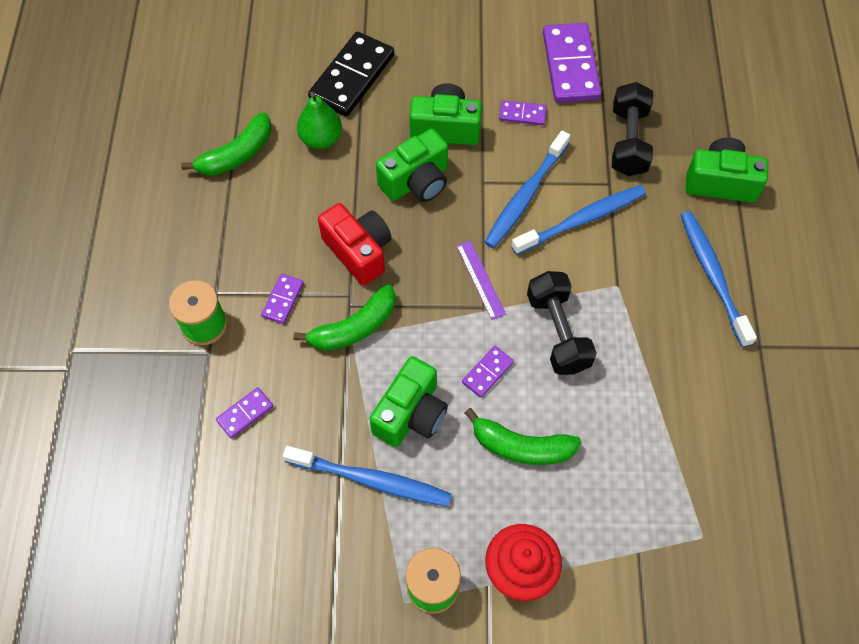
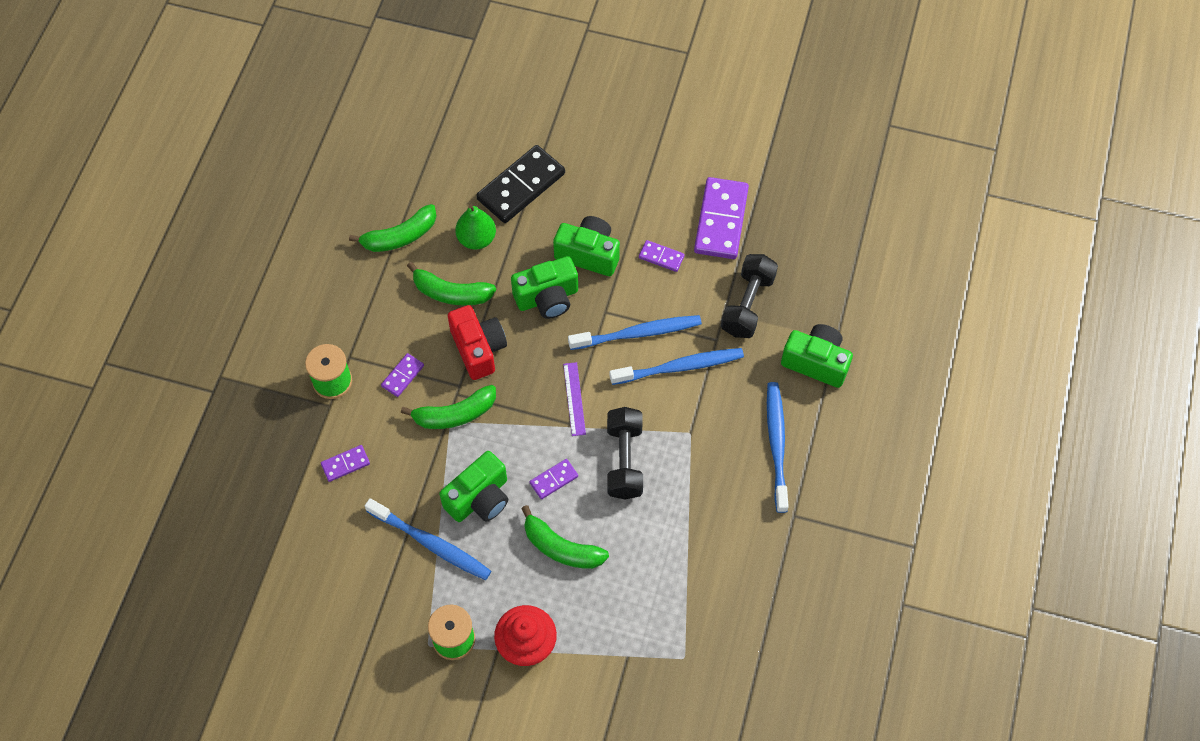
camera: 15 degrees right, 0 degrees up
blue toothbrush [485,130,570,248] -> blue toothbrush turned 150 degrees counterclockwise [568,315,702,350]
none -> green banana [407,262,496,306]

